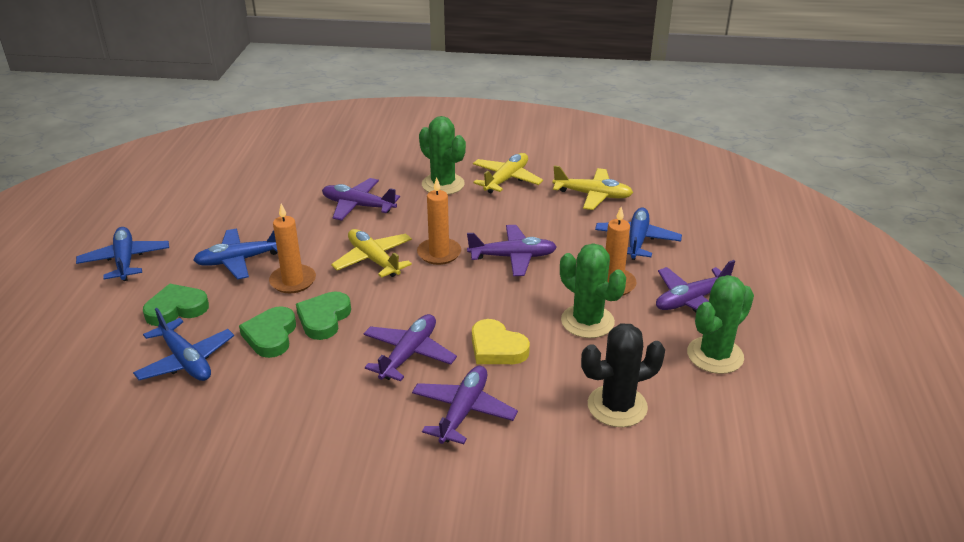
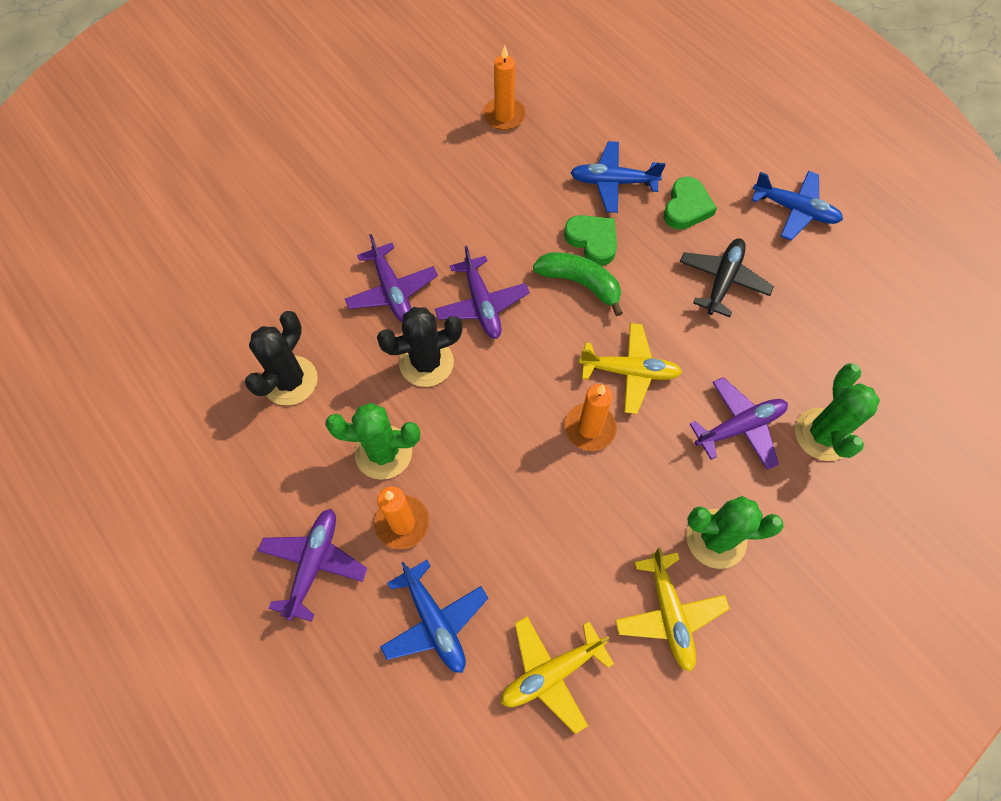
camera: 135 degrees right, 30 degrees up
blue plane [193,229,278,280] -> black plane [680,238,774,317]
orange candle [269,204,316,293] -> orange candle moved to [483,45,526,130]
green heart [296,291,351,340] -> green banana [533,252,623,316]
purple plane [467,225,557,276] -> none
yellow heart [472,319,530,364] -> black cactus [377,307,463,387]
green cactus [687,275,754,374] -> green cactus moved to [795,364,880,461]

